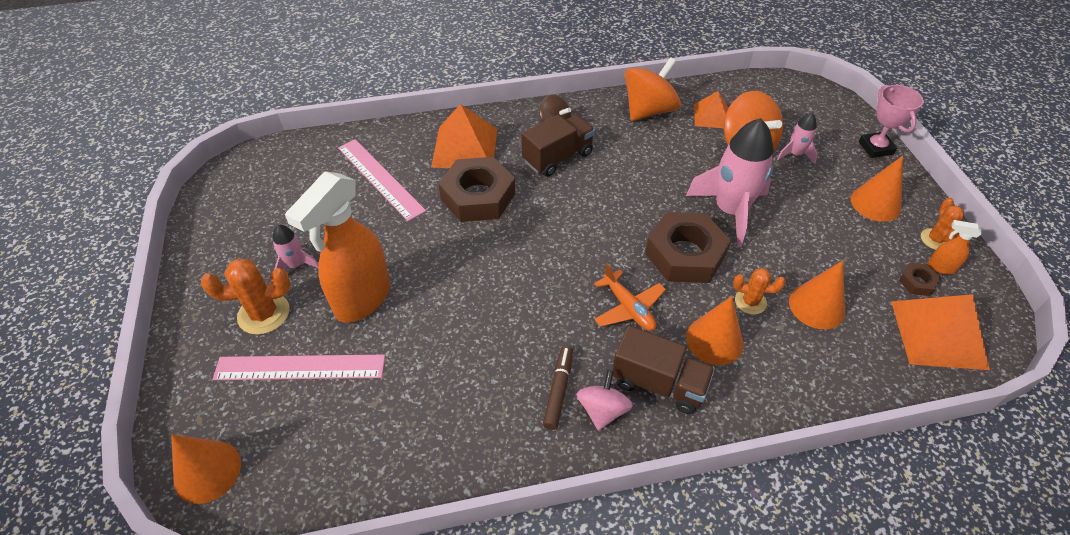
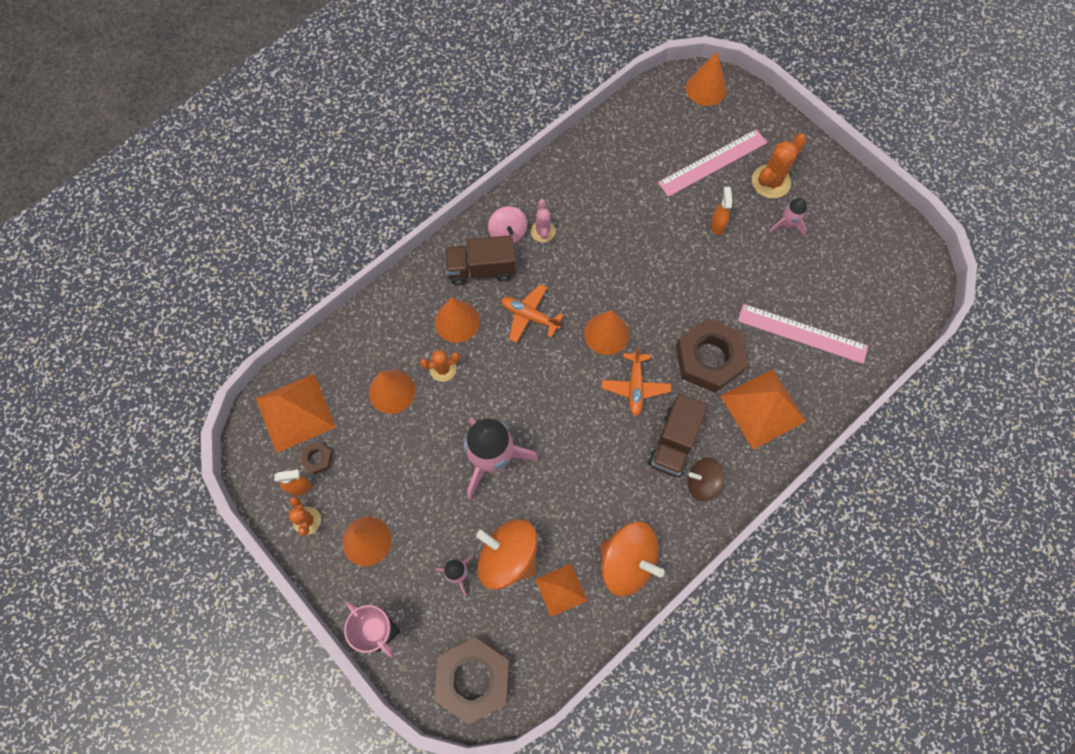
camera: 150 degrees right, 20 degrees up
orange spray bottle [285,171,390,323] -> orange spray bottle [710,187,732,235], size x0.41
brown marker [543,345,573,430] -> pink cactus [531,199,556,242]
orange spinning top [625,57,681,121] -> orange spinning top turned 75 degrees counterclockwise [600,522,665,597]
brown nut [645,212,731,283] -> brown nut moved to [434,637,510,725]
none -> orange cone [584,310,629,355]
none -> orange plane [601,346,671,416]

